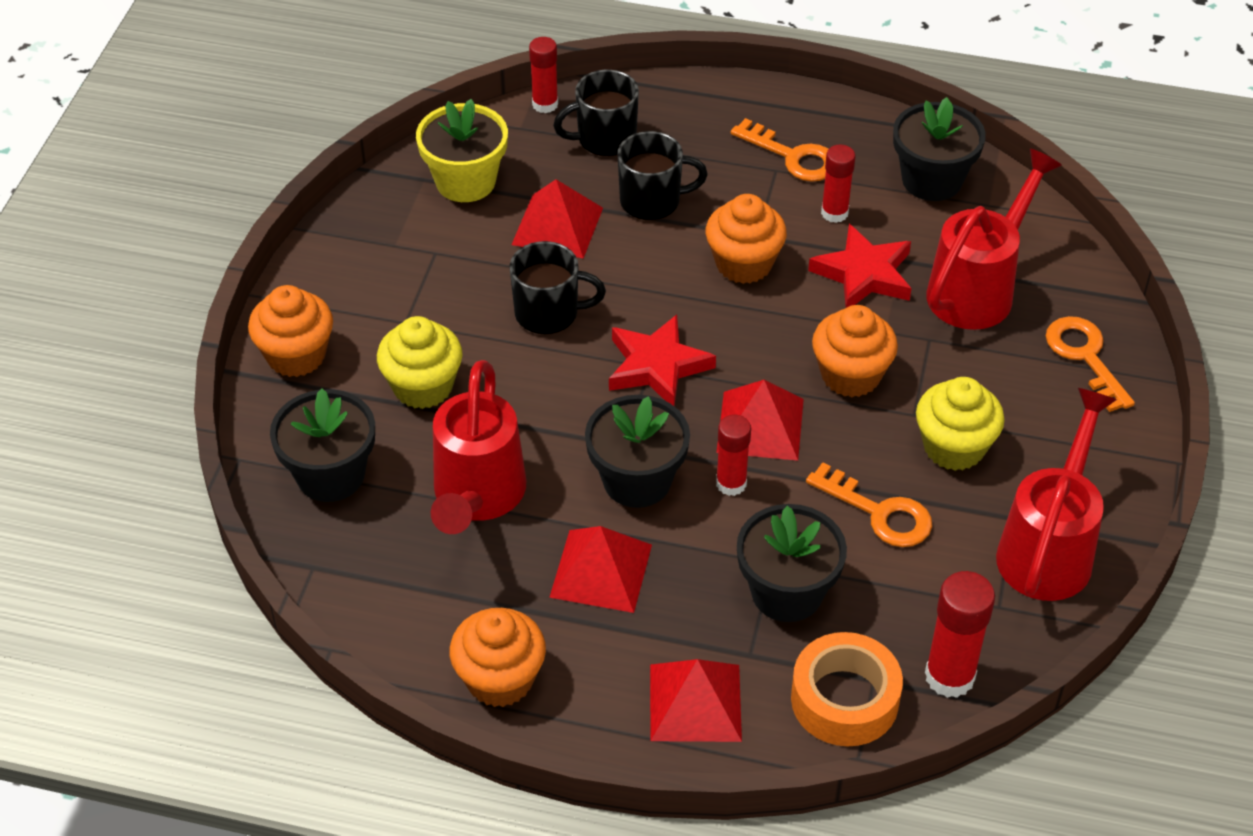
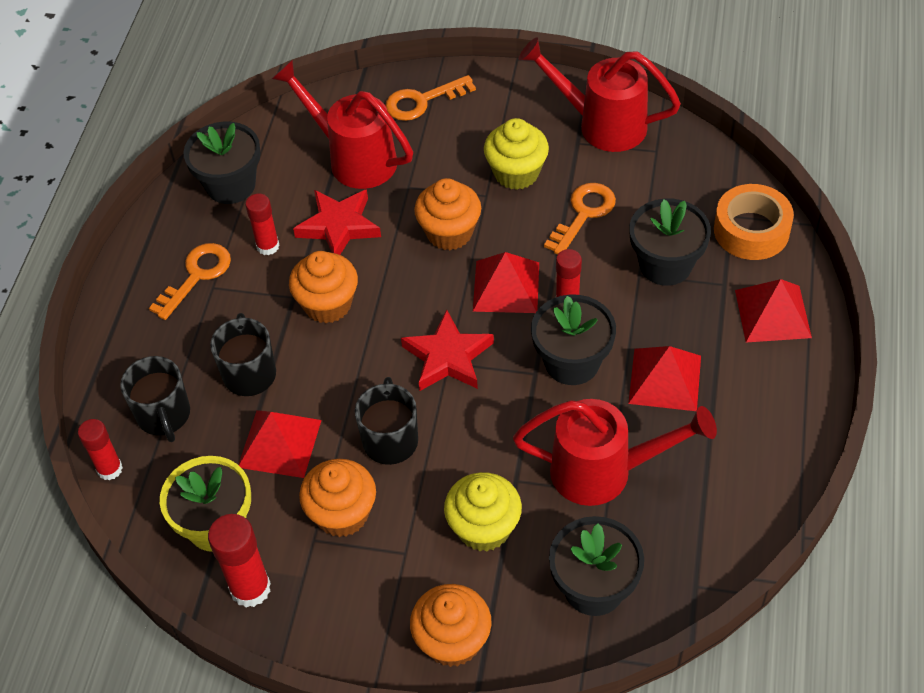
camera: 90 degrees left, 5 degrees up
orange cupcake [449,608,546,707] -> orange cupcake moved to [299,459,376,537]
red glue stick [925,571,995,698] -> red glue stick moved to [208,514,271,607]

